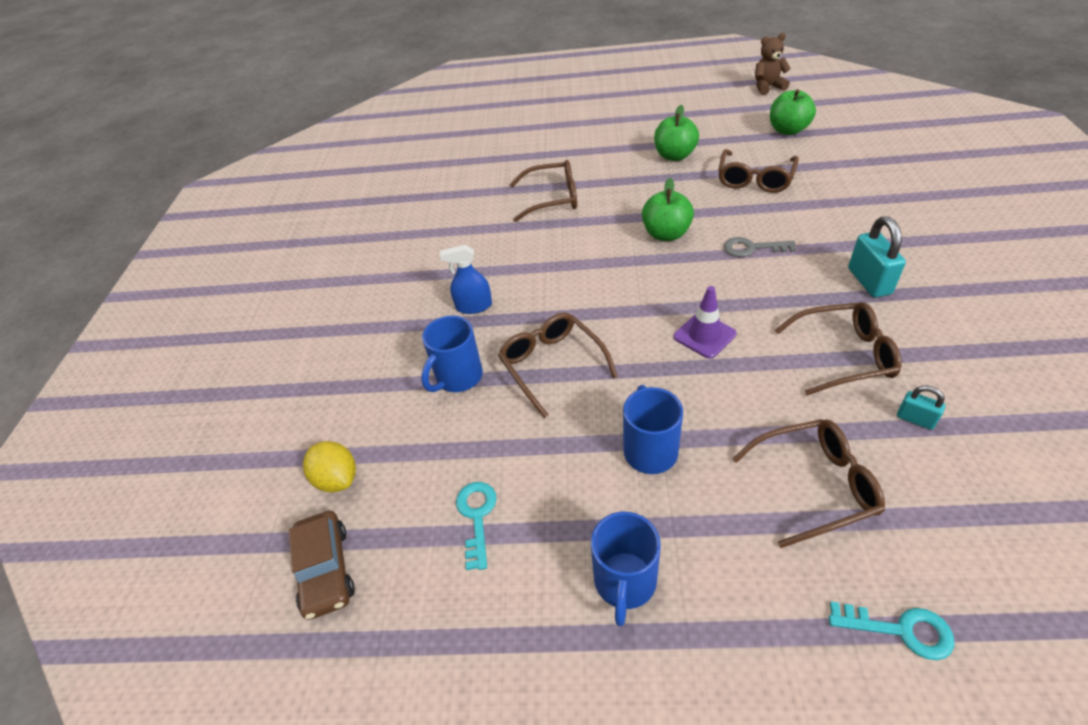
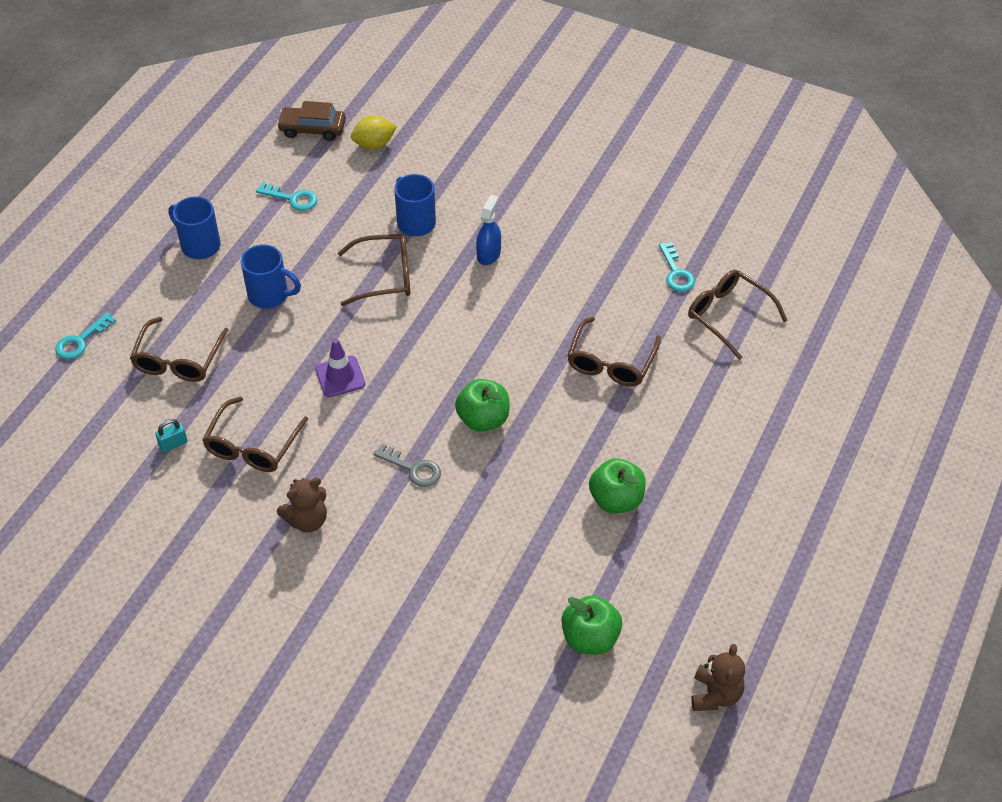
camera: 110 degrees right, 5 degrees up
brown glasses [718,149,799,193] -> brown glasses moved to [688,270,788,360]
grey key [724,237,796,257] -> grey key turned 90 degrees clockwise [373,444,441,487]
turquoise padlock [848,216,906,297] -> brown teddy bear [277,478,327,532]
none -> turquoise key [659,242,695,292]

